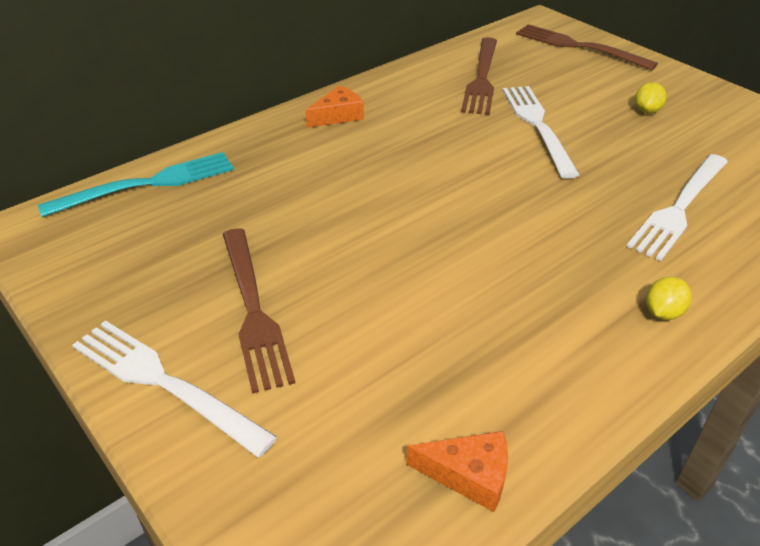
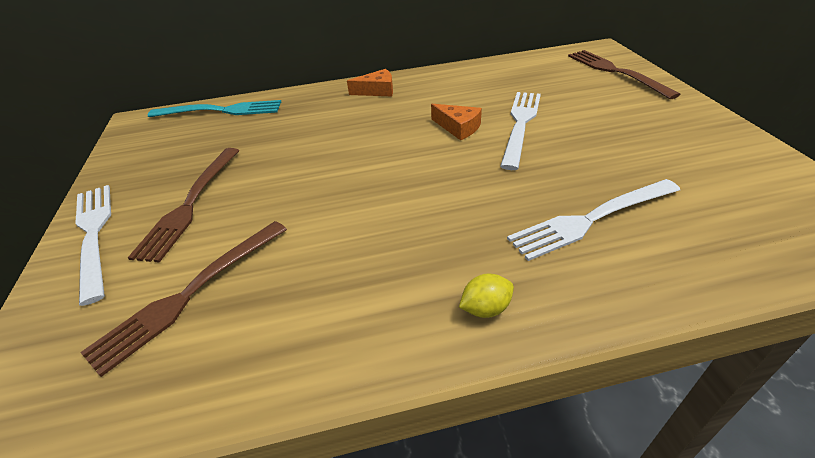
camera: 30 degrees right, 0 degrees up
orange cheese [406,431,508,512] -> orange cheese moved to [431,104,482,140]
brown fork [461,37,497,115] -> brown fork moved to [80,221,287,377]
yellow lemon [635,82,666,114] -> none

